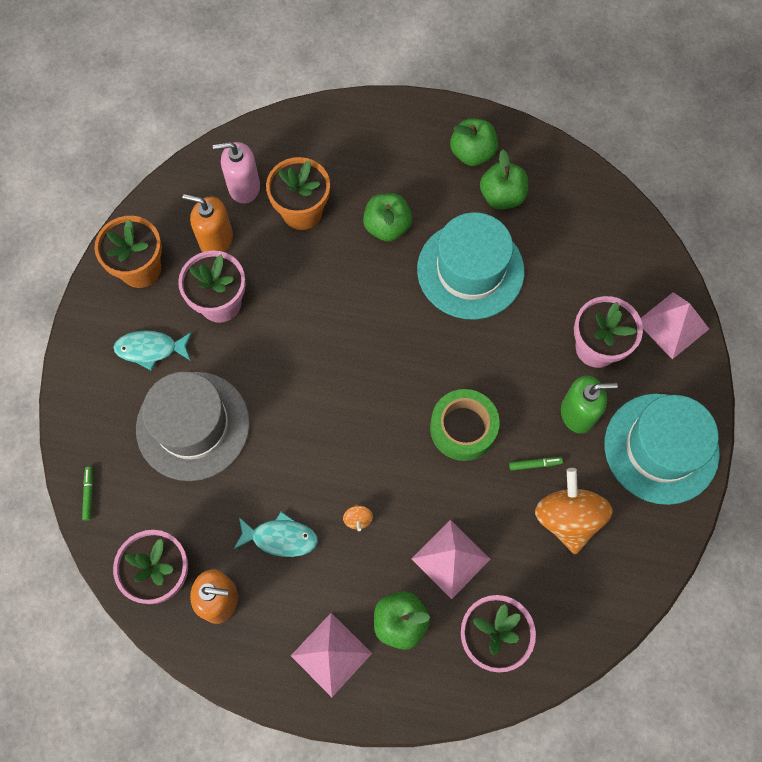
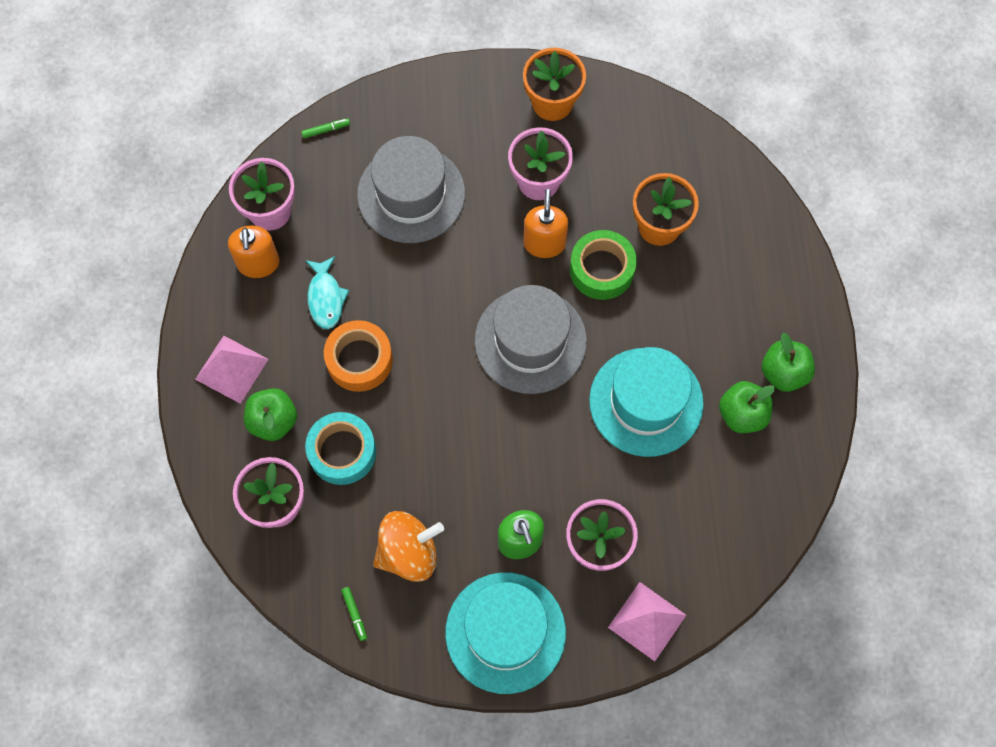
camera: 75 degrees right, 0 degrees up
turquoise fish [113,330,192,370] -> none
orange soap dispenser [183,194,233,252] -> orange soap dispenser moved to [523,189,568,258]
pink soap dispenser [213,142,260,204] -> none
orange spinning top [343,504,373,531] -> orange tape [324,320,393,392]
green apple [363,193,412,242] -> none
pink pyramid [412,520,490,599] -> turquoise tape [305,412,376,485]
green tape [430,389,500,461] -> green tape moved to [570,230,637,300]
green marker [509,457,563,471] -> green marker moved to [341,587,367,641]
none -> grey hat [475,285,587,394]

